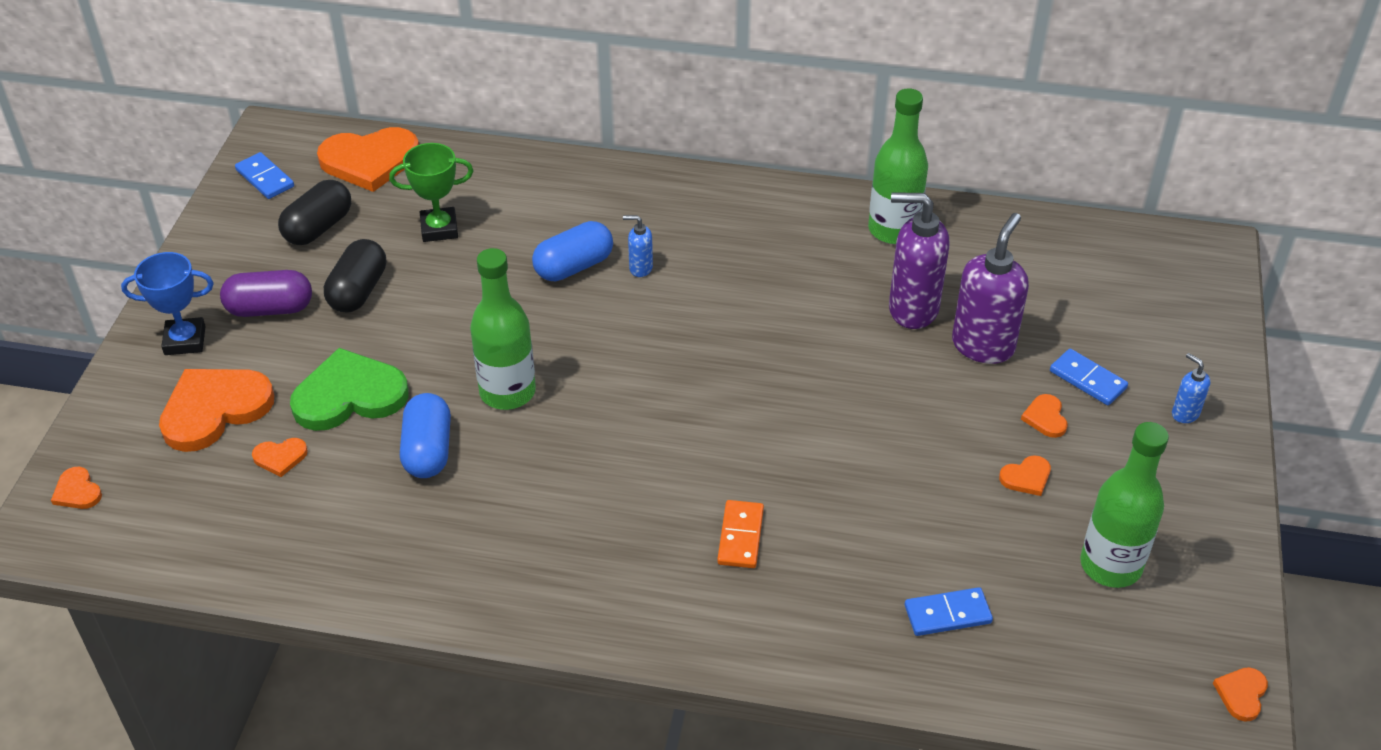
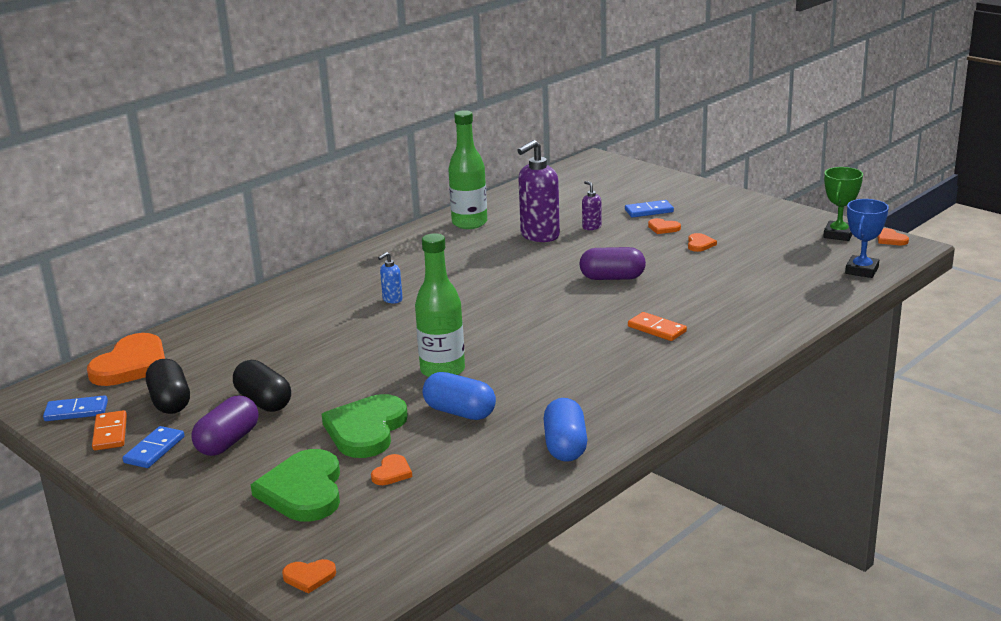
camera: 55 degrees left, 20 degrees down
blue trophy [121,252,214,355] -> blue trophy moved to [845,199,889,278]
orange heart [159,369,274,452] -> green heart [251,449,340,522]
green trophy [389,143,473,242] -> green trophy moved to [823,167,863,241]
blue capsule [532,221,613,281] -> blue capsule moved to [543,398,587,462]
blue domino [905,587,993,636] -> blue domino moved to [123,426,185,468]
purple soap dispenser [952,213,1029,364] -> purple soap dispenser [582,181,602,230], size x0.47
green bottle [1080,422,1169,588] -> none
blue soap dispenser [1172,353,1211,423] -> none
none -> orange domino [92,410,127,451]
none -> purple capsule [579,247,646,280]

